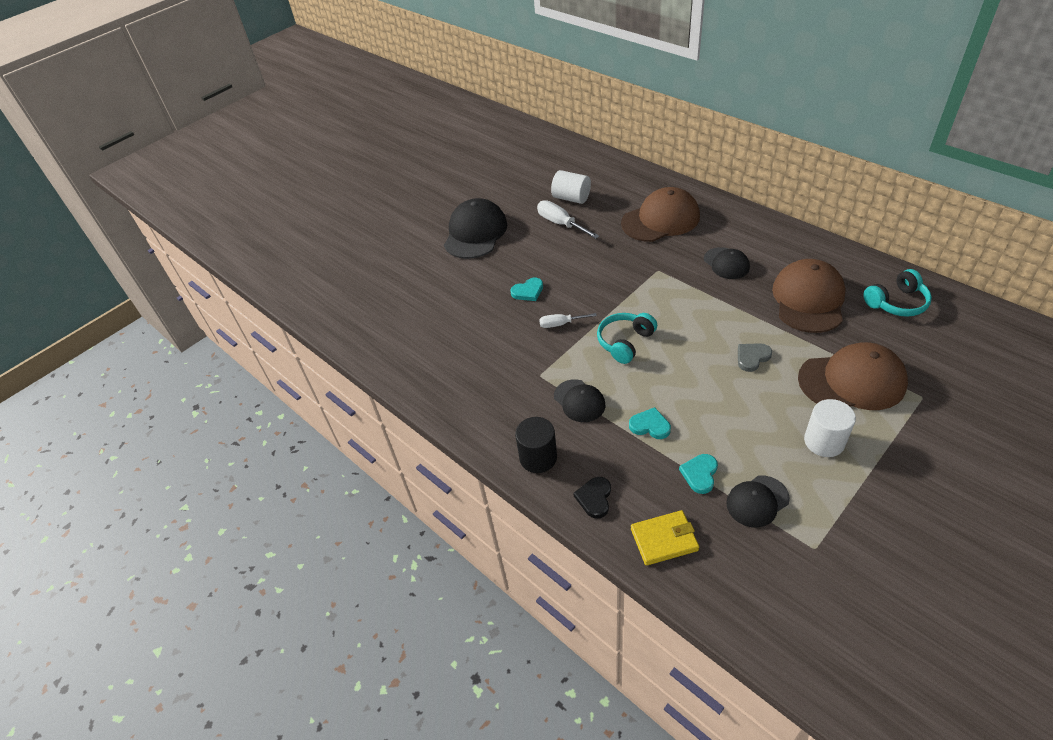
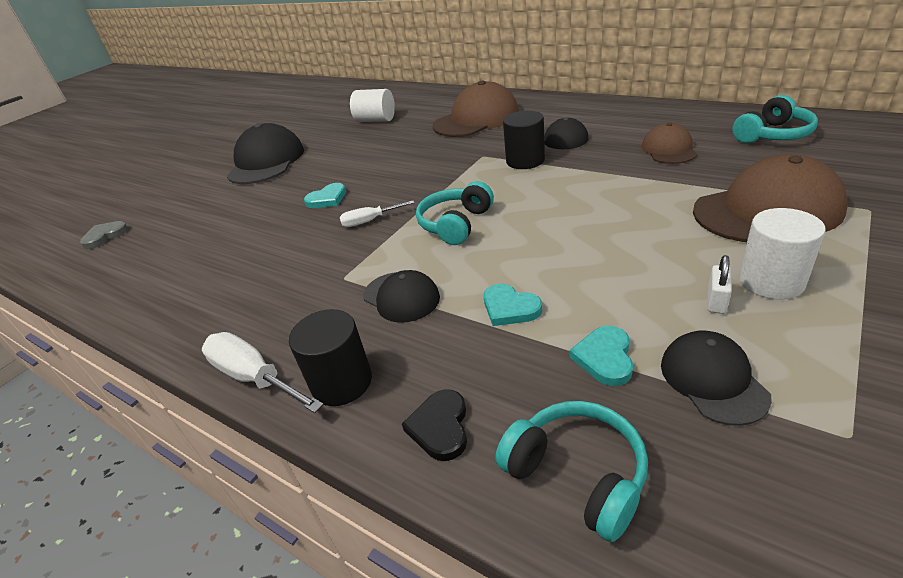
camera: 10 degrees left, 10 degrees down
white screwdriver [537,200,599,239] -> white screwdriver moved to [202,332,324,413]
turquoise heart [629,407,671,439] -> turquoise heart turned 150 degrees counterclockwise [484,284,542,326]
yellow wallet [631,510,699,566] -> turquoise headphones [495,401,648,542]
black cap [726,475,790,528] -> black cap turned 120 degrees clockwise [661,331,772,426]
grey heart [738,343,772,372] -> grey heart moved to [80,221,128,249]
brown cap [772,259,846,333] -> brown cap [642,123,697,164], size x0.57
none -> black cylinder [503,111,545,169]
none -> white padlock [708,255,732,314]

